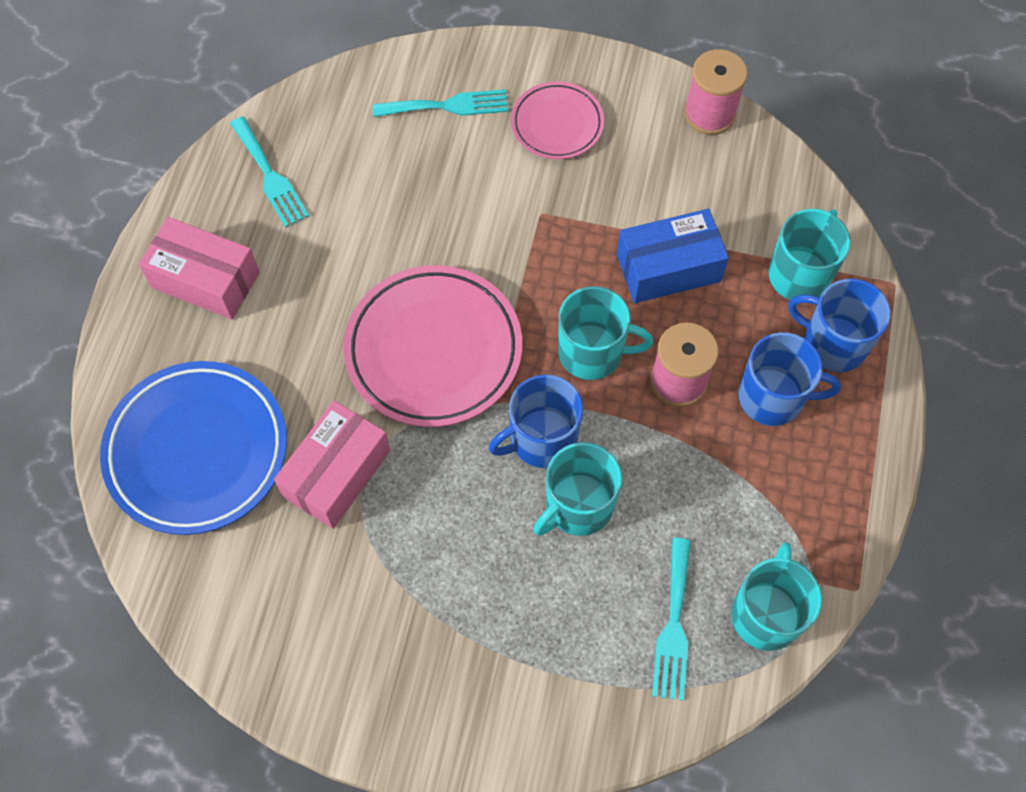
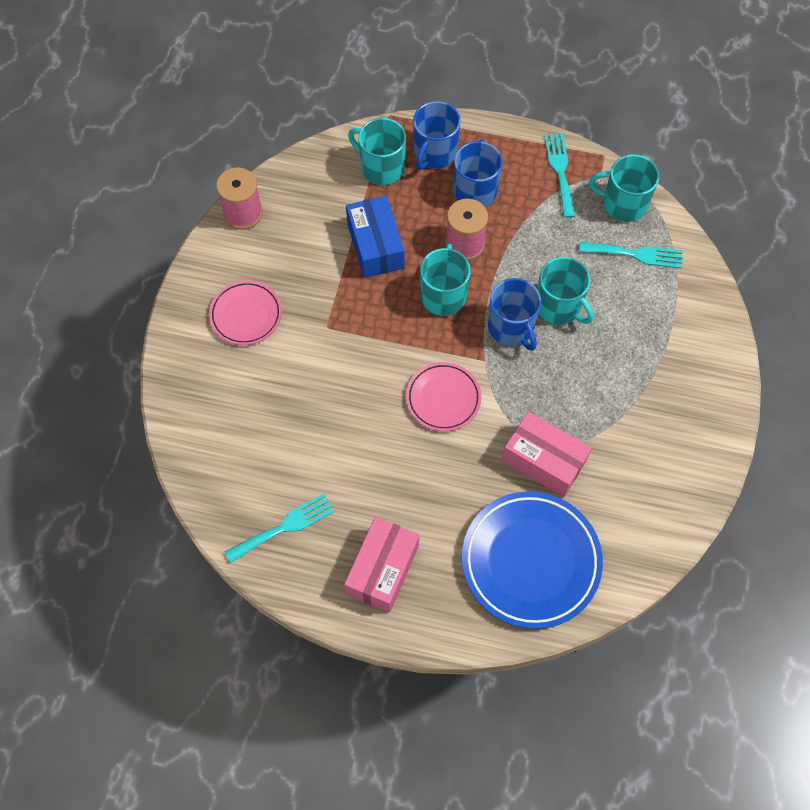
camera: 90 degrees left, 0 degrees up
pink plate [344,265,522,427] -> pink plate [406,362,481,431], size x0.57
turquoise fork [372,89,508,117] -> turquoise fork moved to [544,133,575,218]

